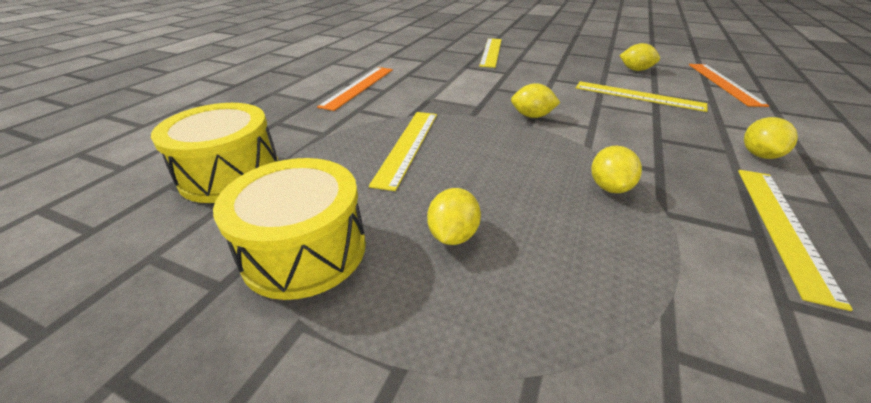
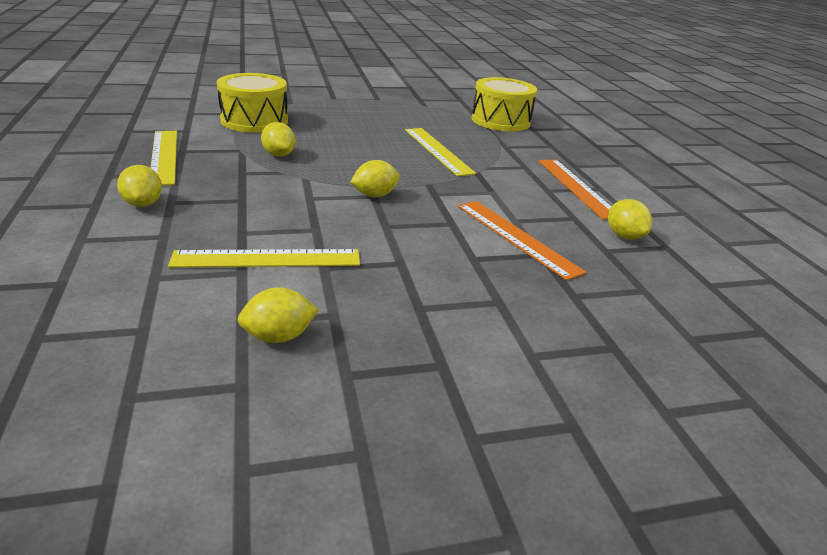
camera: 140 degrees right, 5 degrees down
yellow drum [213,158,366,300] -> yellow drum moved to [217,73,288,133]
yellow lemon [427,188,481,245] -> yellow lemon moved to [608,199,652,240]
yellow ruler [479,38,502,68] -> none
orange ruler [689,64,769,107] -> orange ruler moved to [458,201,586,281]

